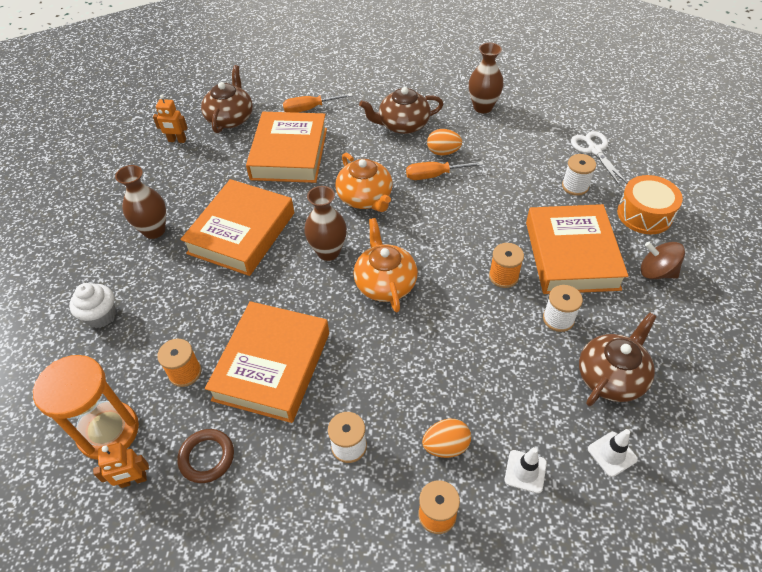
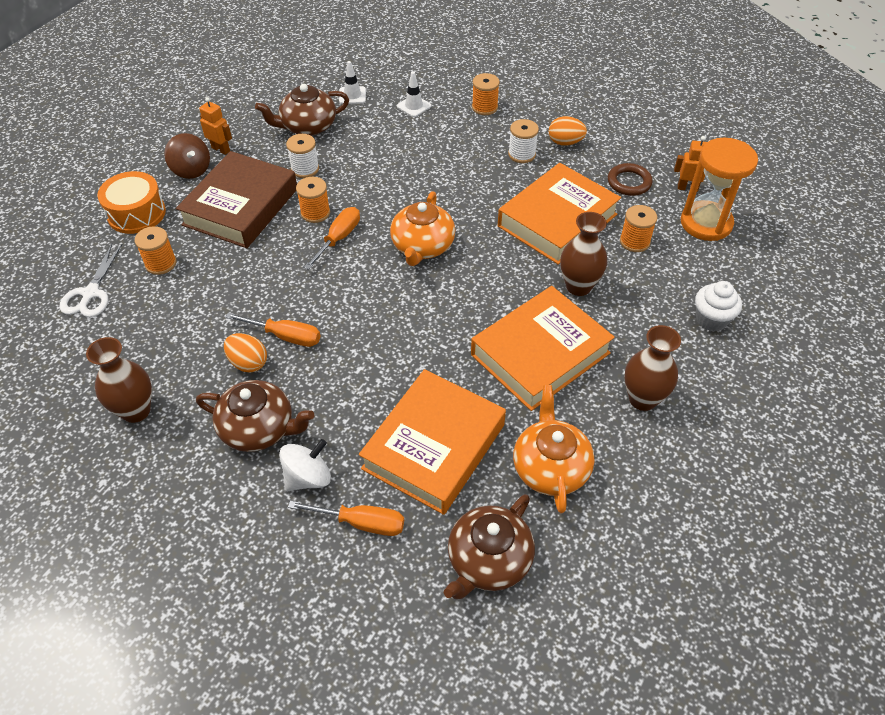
camera: 155 degrees left, 0 degrees up
orange robot [153,95,188,143] -> orange robot moved to [199,97,232,155]
brown vase [304,186,347,261] -> brown vase moved to [560,212,607,296]
orange teapot [335,153,393,212] -> orange teapot moved to [513,385,594,513]
orange egg [422,419,471,458] -> orange egg moved to [549,116,587,146]
orange book [526,204,628,294] -> brown book [176,151,297,248]
white spool [562,154,596,196] -> orange spool [135,226,177,275]
none -> white spinning top [279,439,331,491]
none -> orange screwdriver [304,207,360,270]

